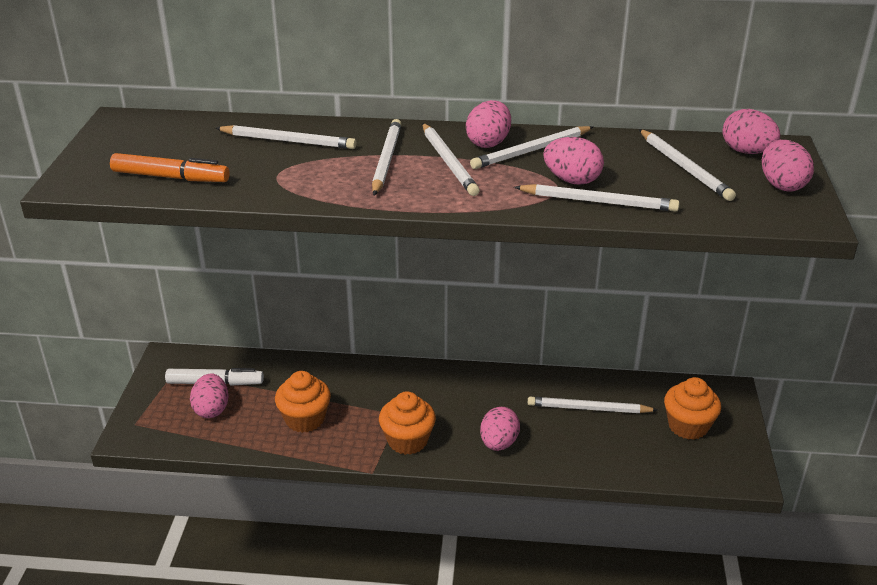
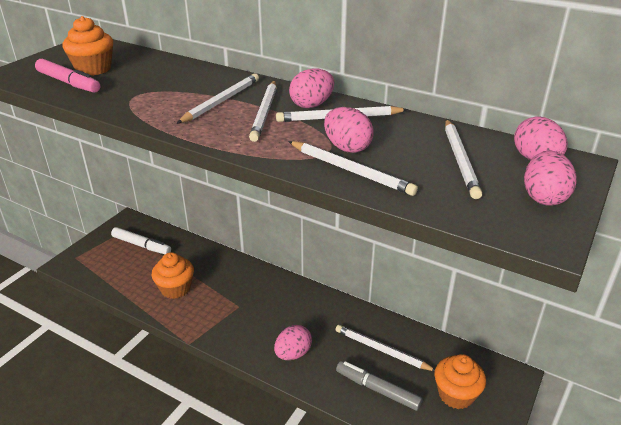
camera: 25 degrees right, 0 degrees up
orange marker [110,153,230,182] -> pink marker [35,59,100,93]
pink egg [190,373,229,418] -> none
white pencil [215,125,356,149] -> none
orange cupcake [379,391,436,455] -> orange cupcake moved to [62,16,113,76]
none -> grey marker [336,361,423,411]

